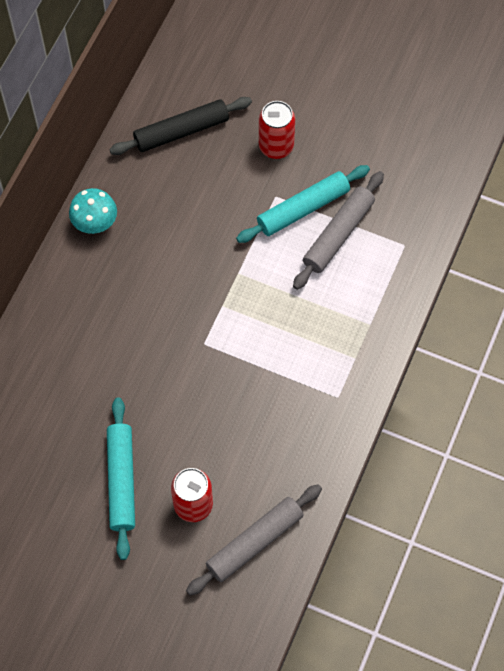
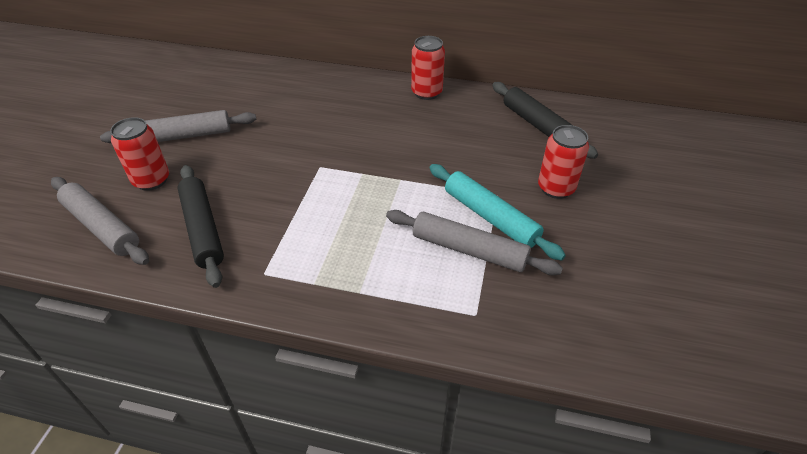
camera: 80 degrees right, 20 degrees down
turquoise mushroom [69,188,117,234] -> red can [411,36,445,100]
turquoise rolling pin [107,397,135,560] -> grey rolling pin [100,110,256,143]
none -> black rolling pin [177,165,224,288]

